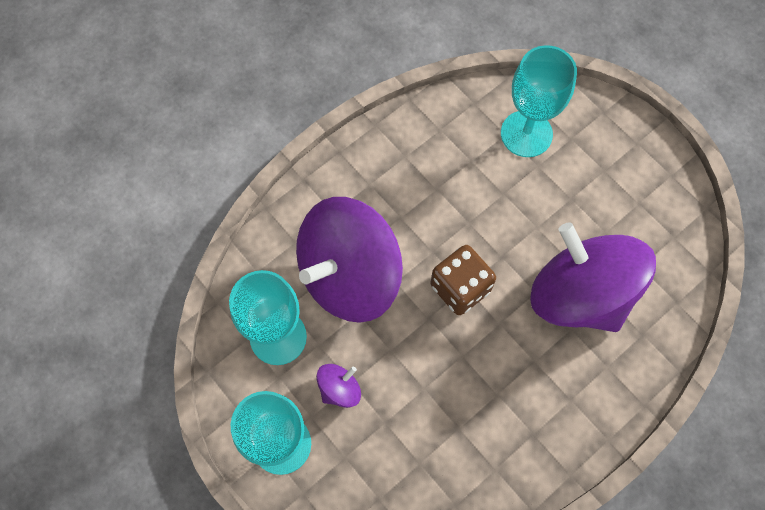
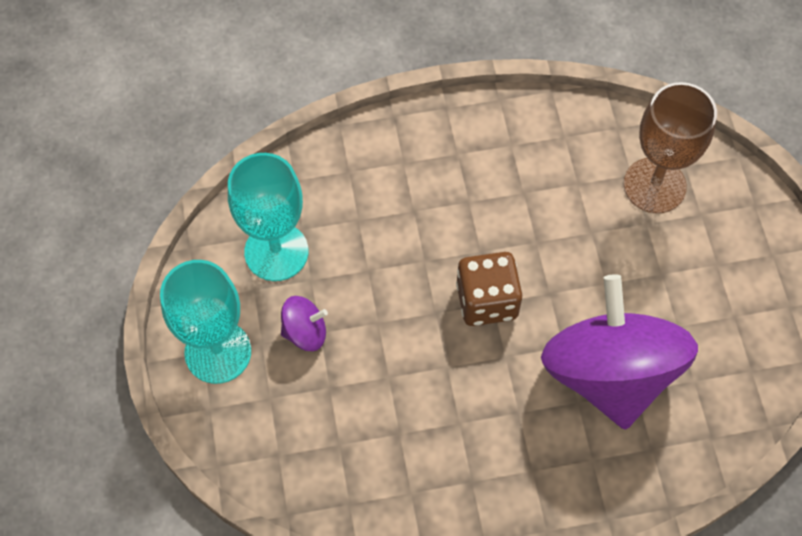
camera: 30 degrees right, 5 degrees down
purple spinning top [296,197,403,323] -> none
turquoise goblet [501,45,577,157] -> brown goblet [624,82,717,214]

